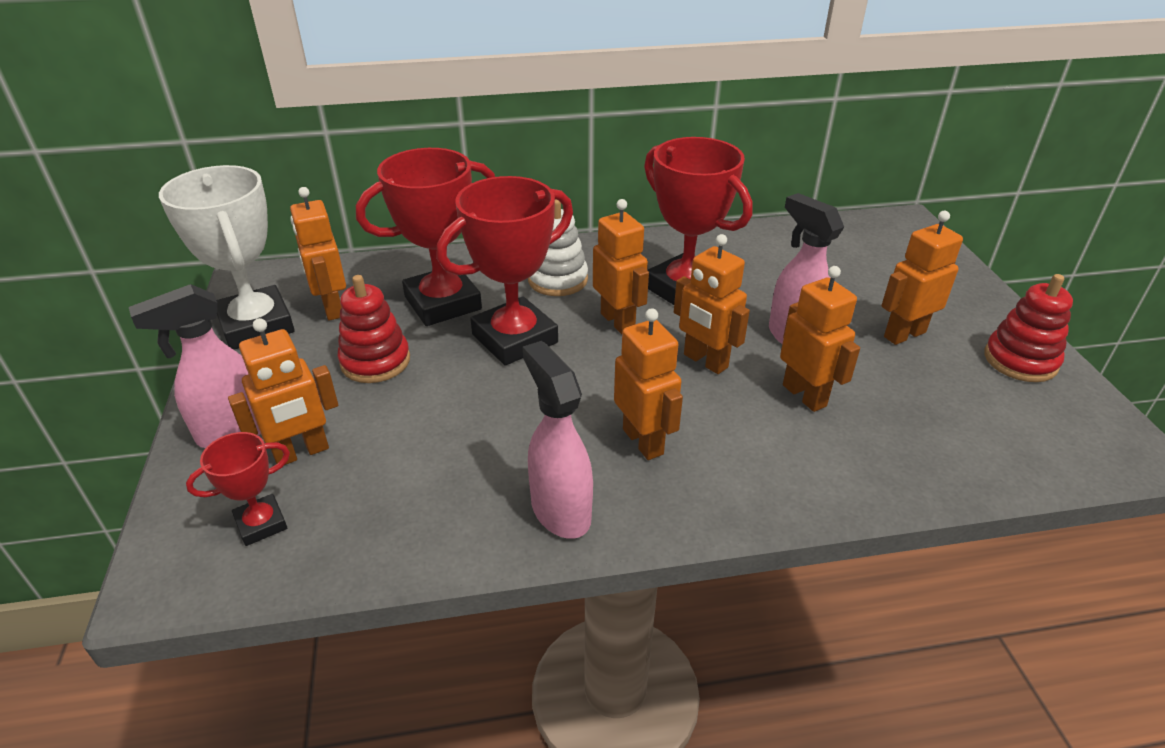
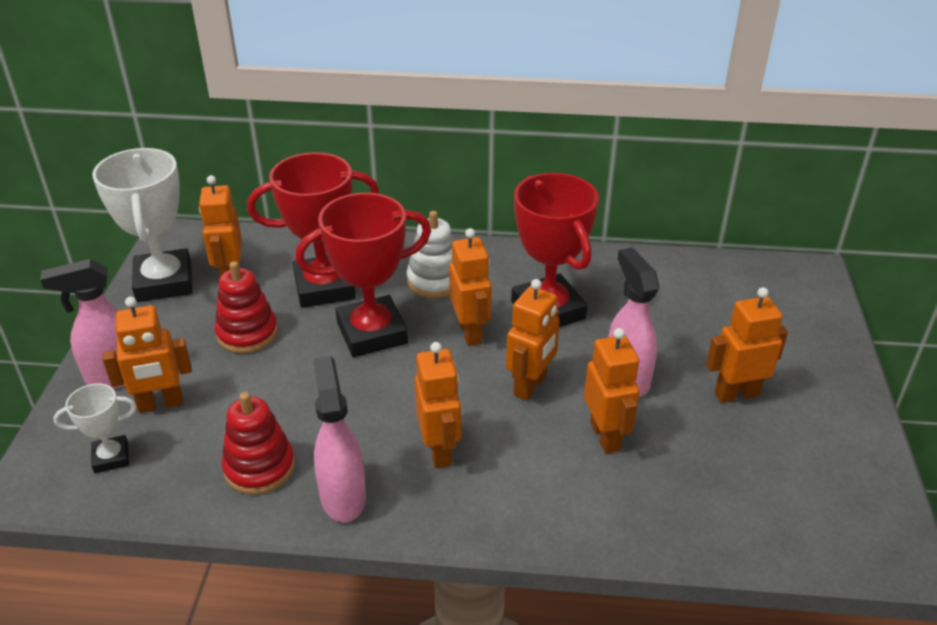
camera: 15 degrees right, 0 degrees up
red trophy [186,432,290,546] -> white trophy [53,383,136,473]
orange robot [674,234,750,374] -> orange robot turned 120 degrees counterclockwise [506,279,560,401]
red stacking toy [984,274,1073,382] -> red stacking toy moved to [222,392,295,495]

